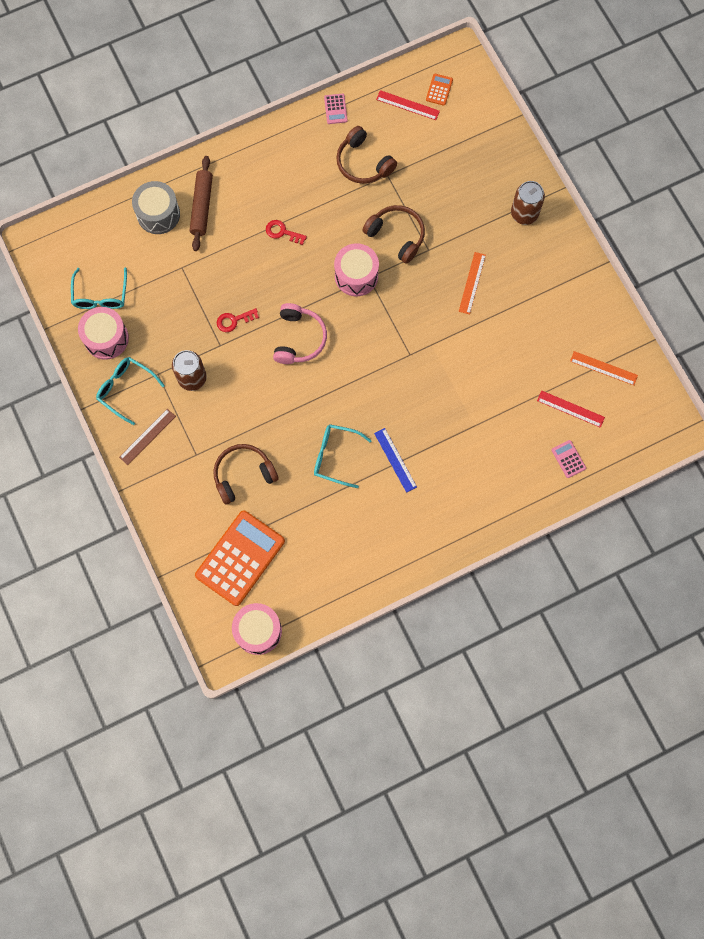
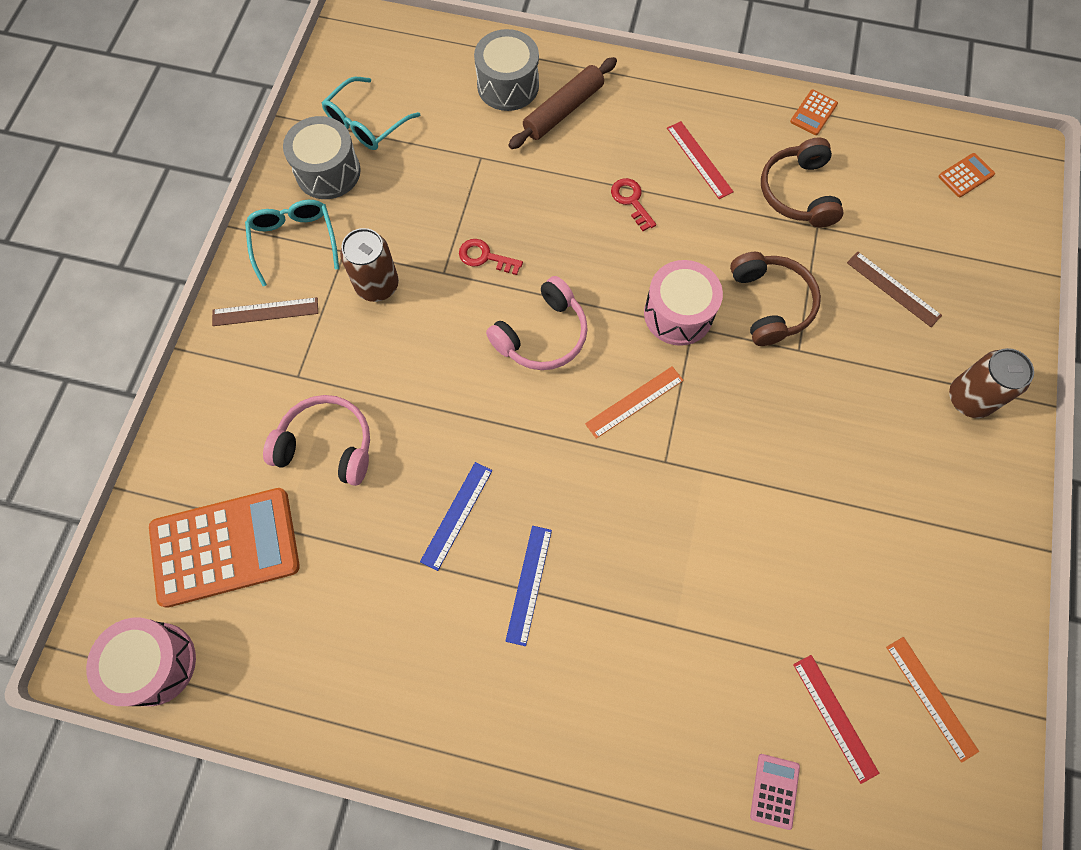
camera: 40 degrees right, 5 degrees down
pink drum [78,307,129,360] -> grey drum [283,116,361,199]
brown headphones [213,444,279,505] -> pink headphones [263,395,370,486]
turquoise glasses [314,424,372,488] -> blue ruler [420,462,492,571]
pink calculator [324,94,348,124] -> orange calculator [790,90,838,135]
red ruler [376,90,440,120] -> red ruler moved to [667,121,734,199]
orange ruler [459,252,486,314] -> orange ruler moved to [585,366,684,439]
none -> brown ruler [847,252,942,327]

